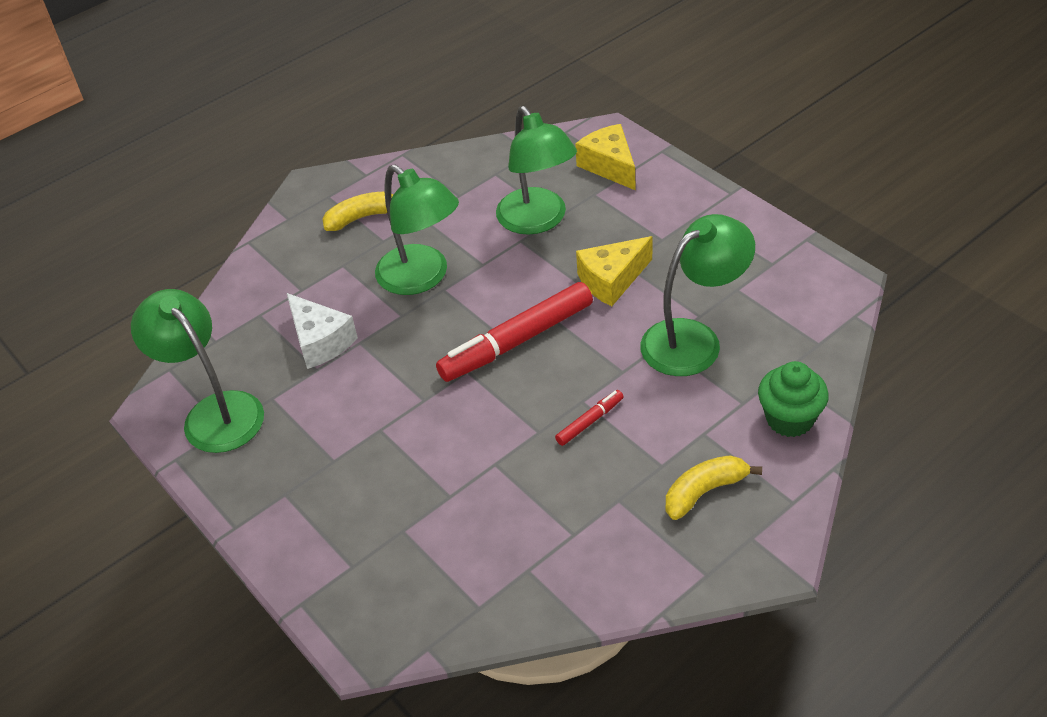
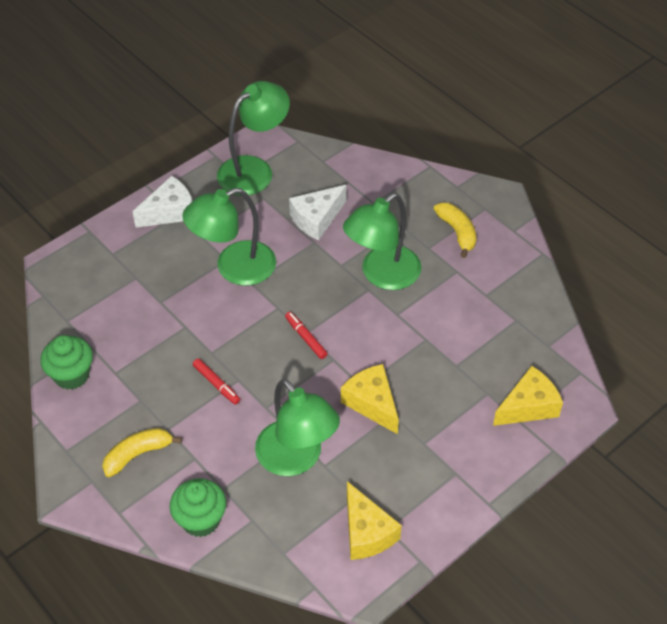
camera: 85 degrees right, 5 degrees up
red marker [436,282,593,382] -> red marker [285,312,328,359], size x0.46
green lamp [496,106,577,235] -> green lamp moved to [182,188,276,286]
yellow banana [666,455,762,520] -> yellow banana turned 90 degrees counterclockwise [102,428,182,477]
none -> green cupcake [40,335,93,390]
none -> white cheese [132,176,192,228]
none -> yellow cheese [347,481,402,560]

